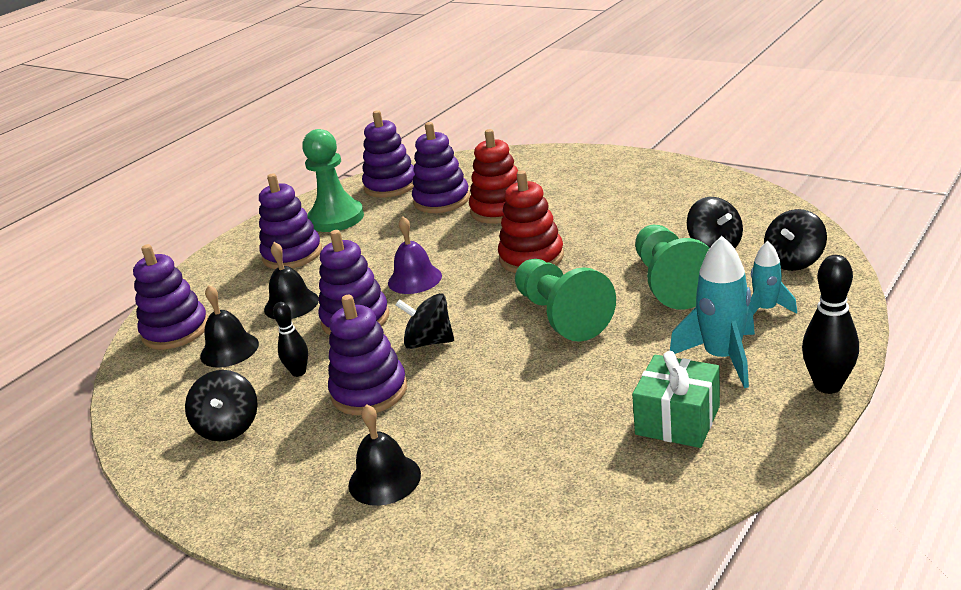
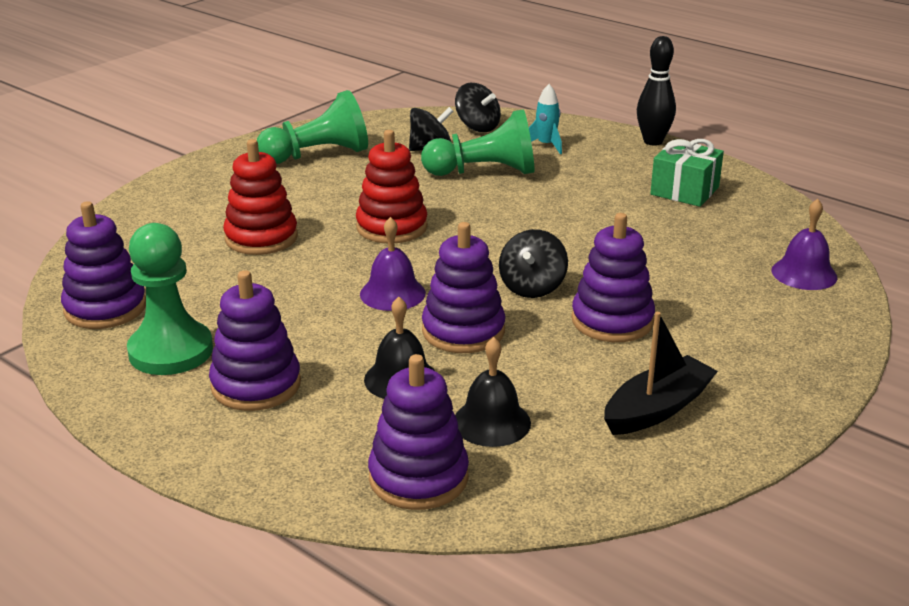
camera: 90 degrees left, 0 degrees up
black spinning top [185,370,258,441] -> black boat [604,312,718,435]
black bowling pin [273,302,308,377] -> none
black bell [349,404,421,506] -> none
purple stacking toy [412,122,470,213] -> none
green pawn [515,259,616,342] -> green pawn moved to [257,90,368,164]
turquoise rocket [670,236,755,388] -> none
none -> purple bell [772,199,837,290]

